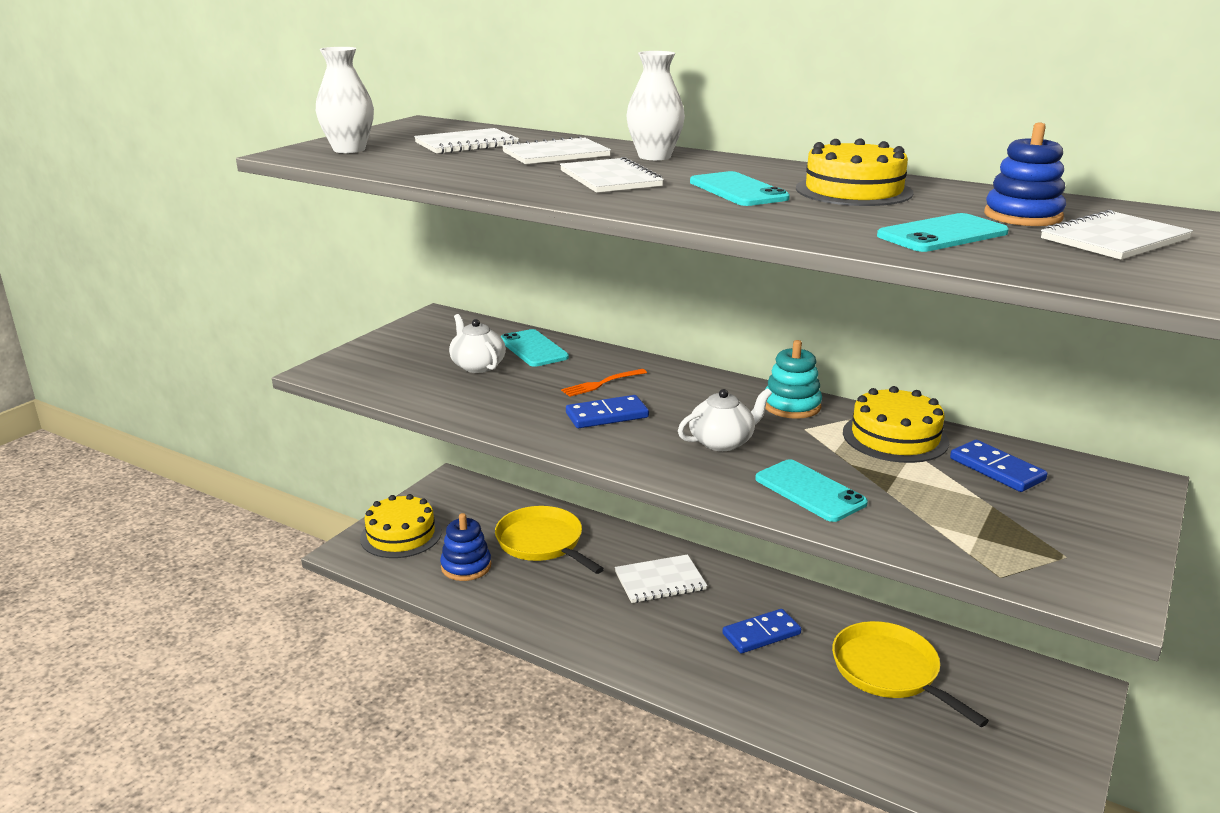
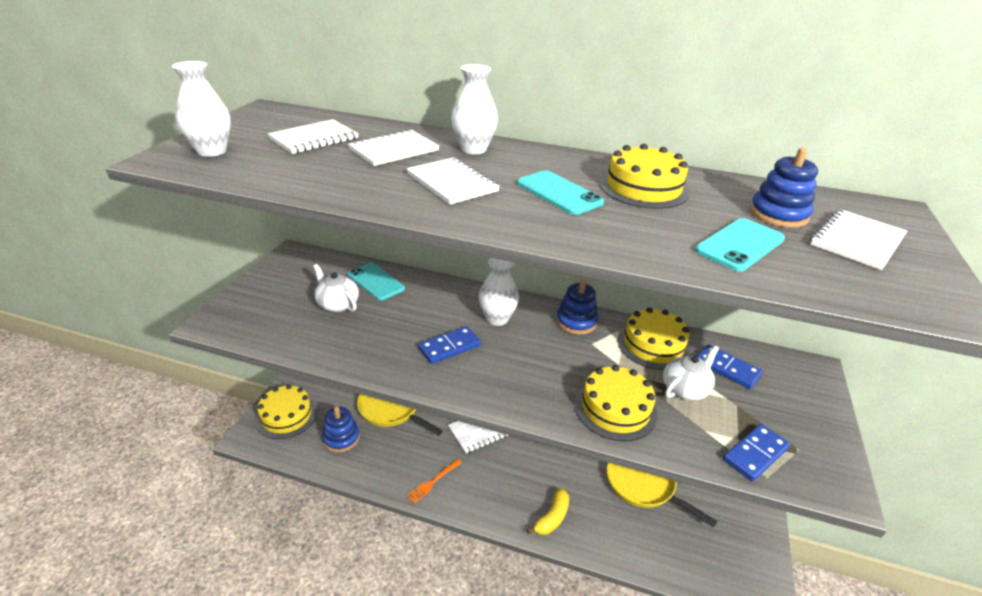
camera: 15 degrees left, 10 degrees up
orange fork [561,369,647,397] -> orange fork moved to [406,459,462,504]
white teapot [678,388,772,451] -> white teapot moved to [663,346,719,400]
blue domino [723,609,801,653] -> blue domino moved to [723,424,790,481]
turquoise phone [755,459,868,522] -> yellow cake [575,365,658,441]
turquoise stacking toy [765,340,822,419] -> blue stacking toy [556,280,598,334]
none -> white vase [479,258,519,326]
none -> yellow banana [527,488,569,535]

